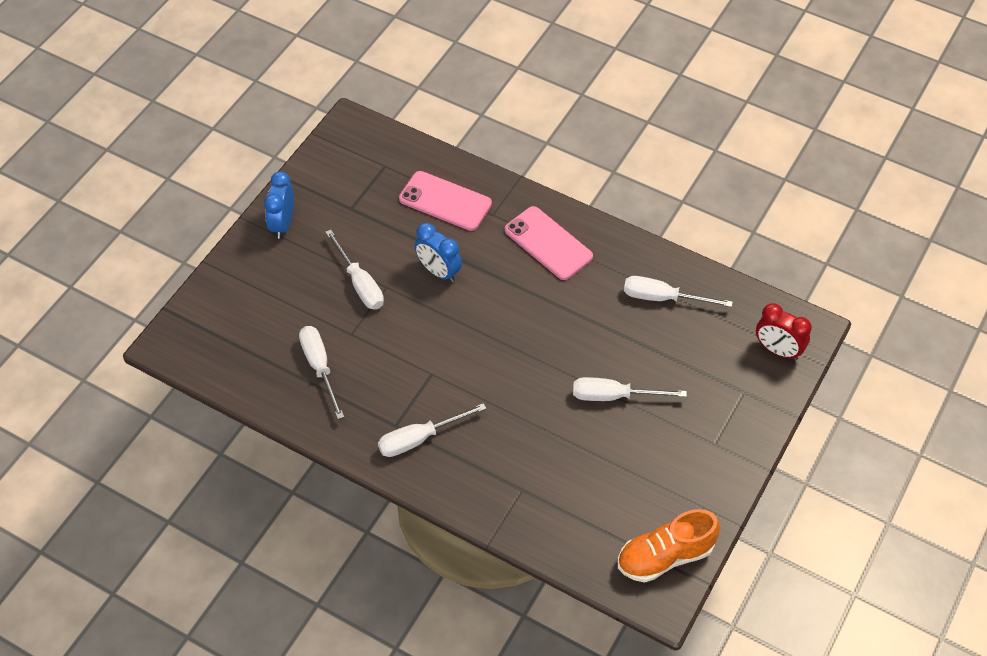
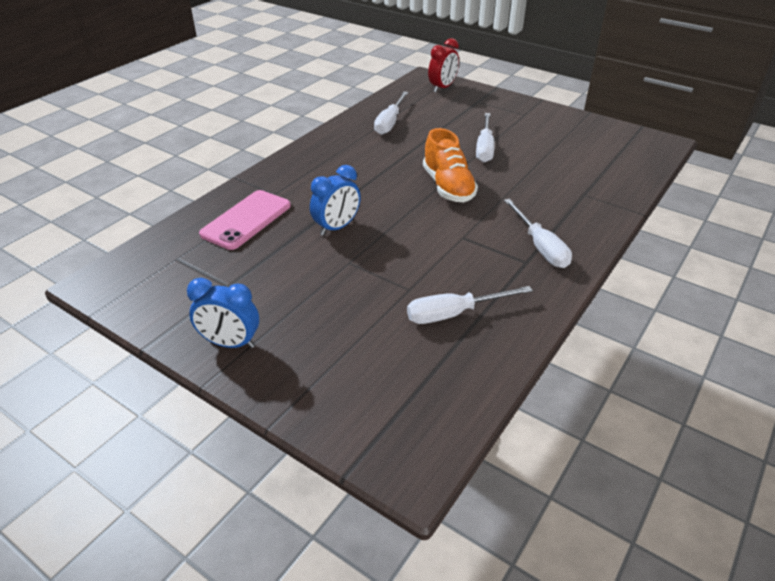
camera: 85 degrees left, 15 degrees down
white screwdriver [325,230,384,309] -> none
pink phone [505,206,593,280] -> none
orange shoe [618,509,720,583] -> orange shoe moved to [423,128,478,202]

